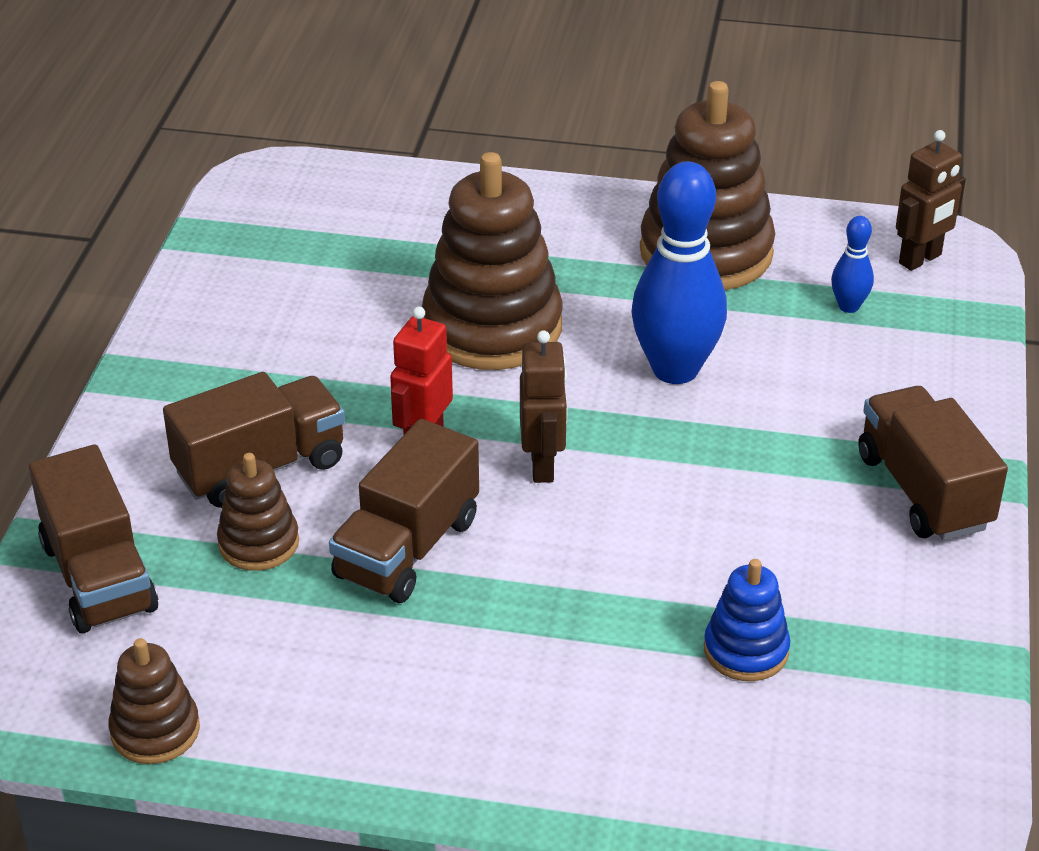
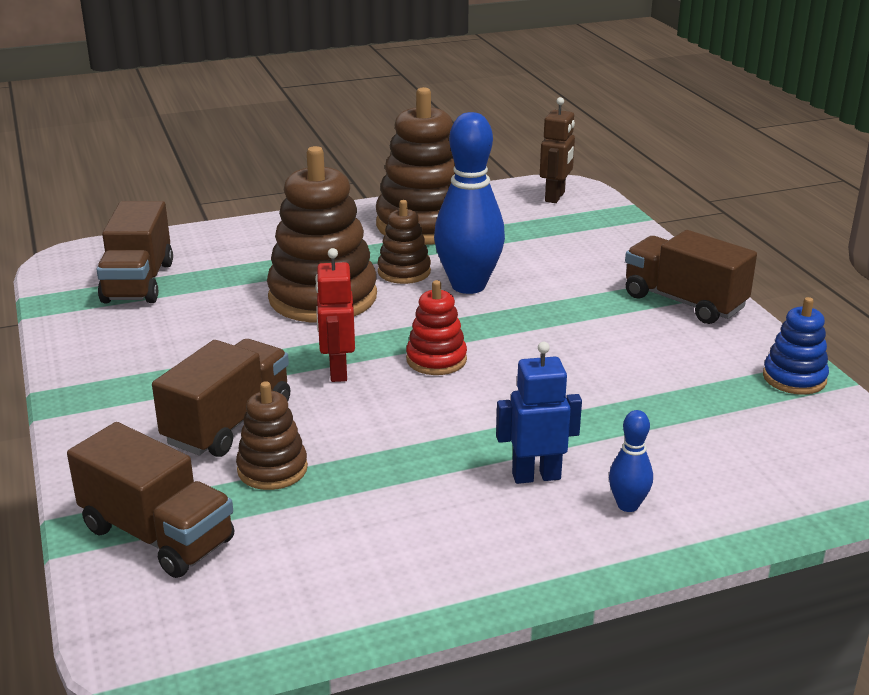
camera: 30 degrees left, 10 degrees down
brown stacking toy [108,638,200,764] -> brown stacking toy moved to [378,200,431,284]
brown truck [329,419,479,603] -> brown truck moved to [96,201,173,303]
brown robot [520,330,567,483] -> red stacking toy [406,280,467,375]
blue stacking toy [704,559,790,681] -> blue stacking toy moved to [763,297,829,395]
blue bowling pin [831,216,874,313] -> blue bowling pin moved to [609,410,653,512]
none -> blue robot [496,342,582,484]

